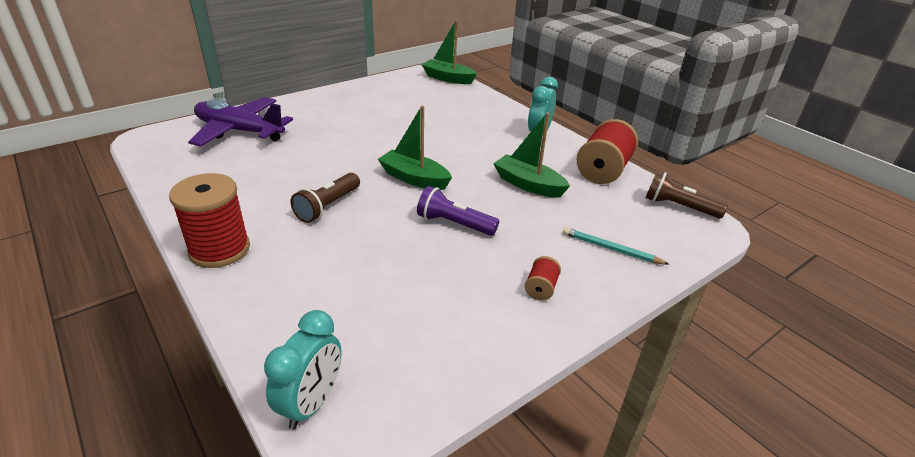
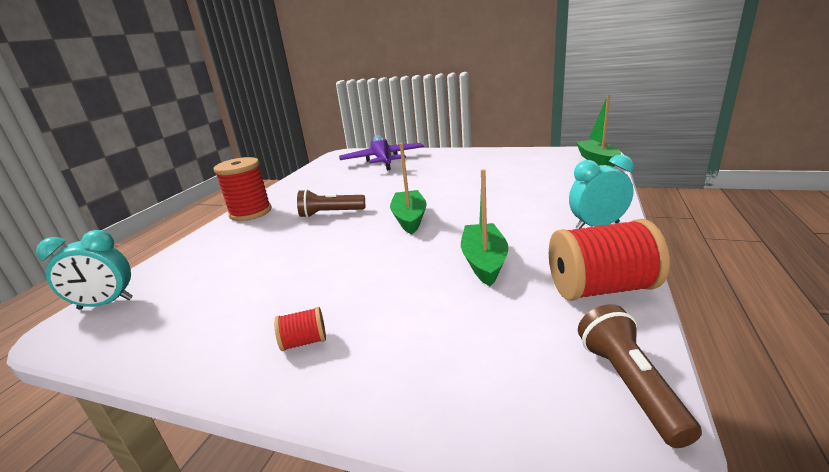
camera: 60 degrees right, 10 degrees down
purple flashlight [417,186,499,236] -> none
turquoise pencil [563,227,670,265] -> none

